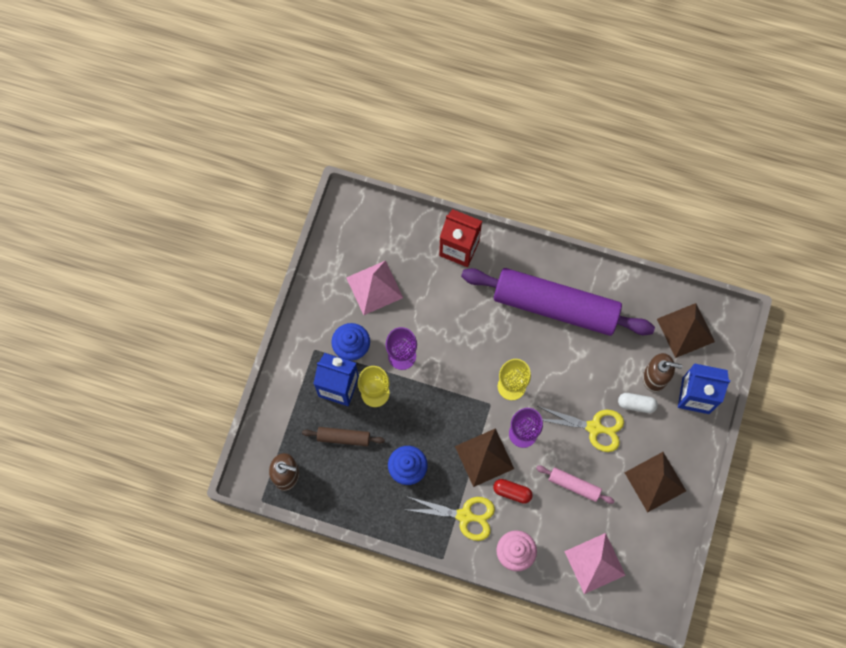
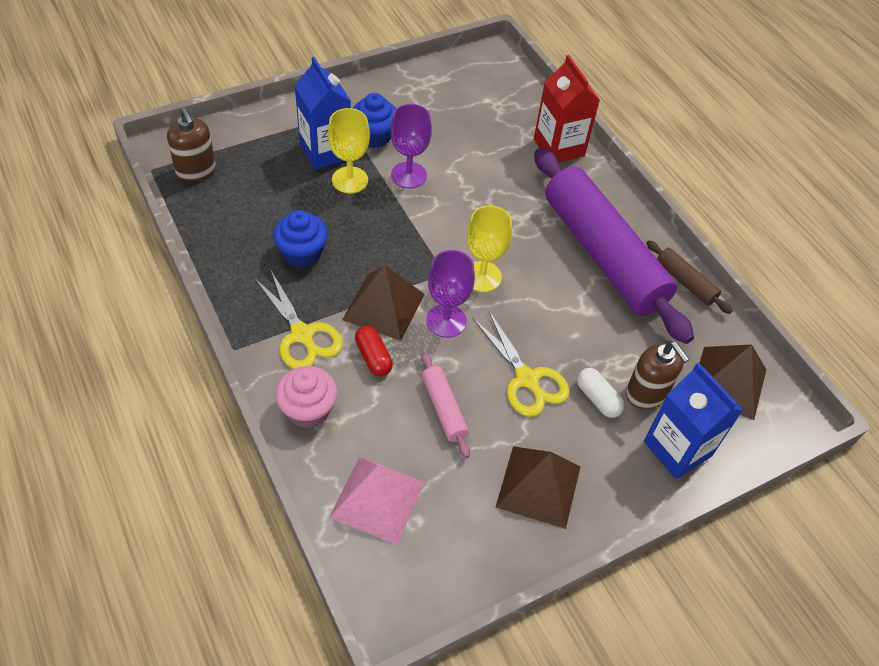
camera: 40 degrees right, 20 degrees down
brown rolling pin [302,427,385,446] -> brown rolling pin moved to [646,240,732,314]
pink pyramid [346,260,403,315] -> none

